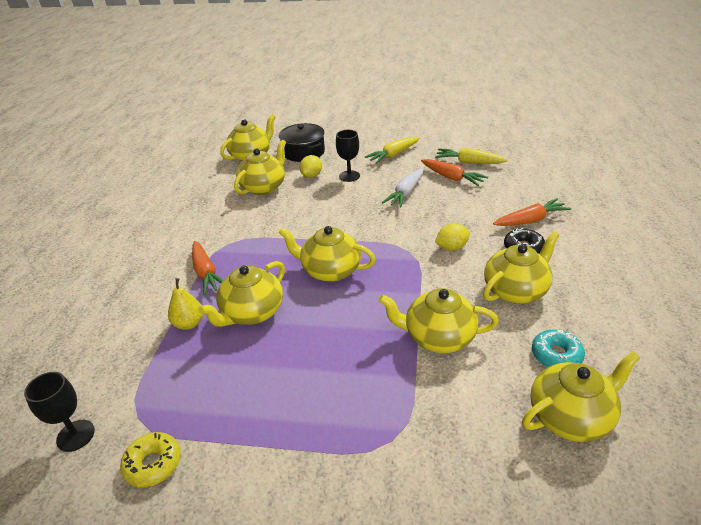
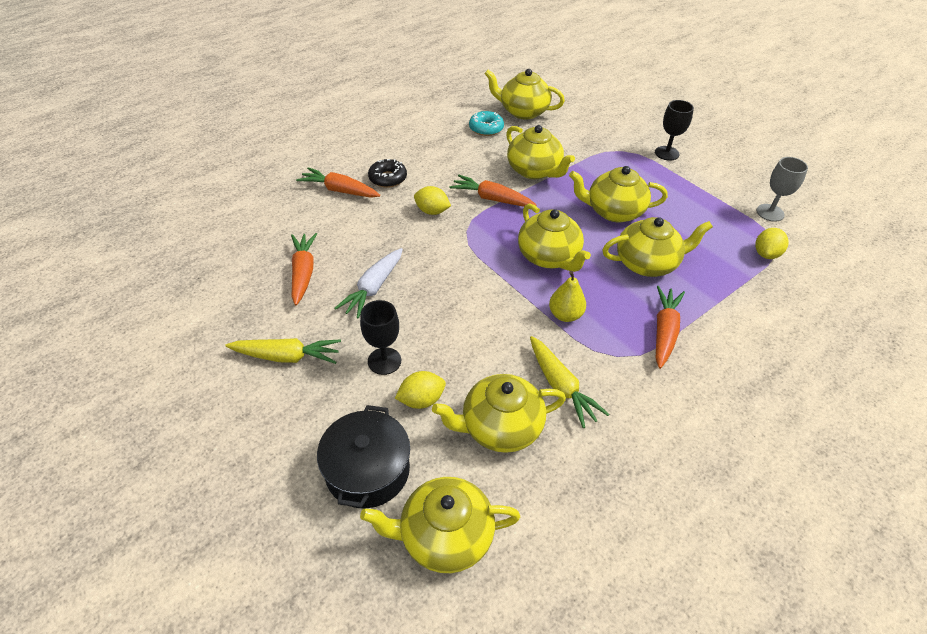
camera: 140 degrees left, 10 degrees up
black goblet [24,372,95,452] -> black goblet moved to [655,100,694,161]
yellow donut [120,432,181,487] -> grey goblet [756,157,808,222]
yellow pear [168,278,203,330] -> yellow pear moved to [549,271,586,322]
white carrot [382,168,423,208] -> white carrot turned 135 degrees clockwise [335,248,403,319]
yellow carrot [435,148,508,164] -> yellow carrot moved to [530,336,610,428]
yellow teapot [483,232,559,304] -> yellow teapot moved to [569,166,668,222]
none -> orange carrot [450,175,537,207]
none -> yellow lemon [755,228,789,259]

